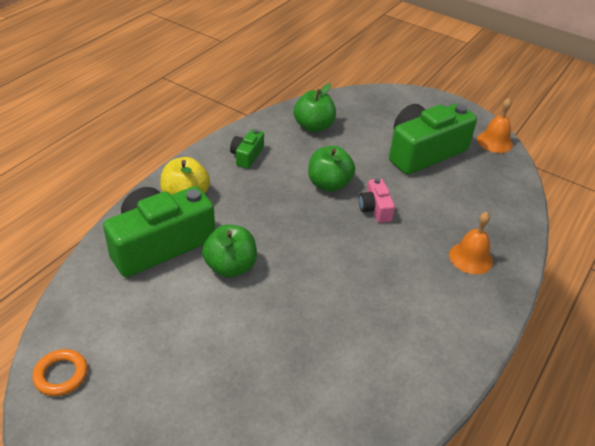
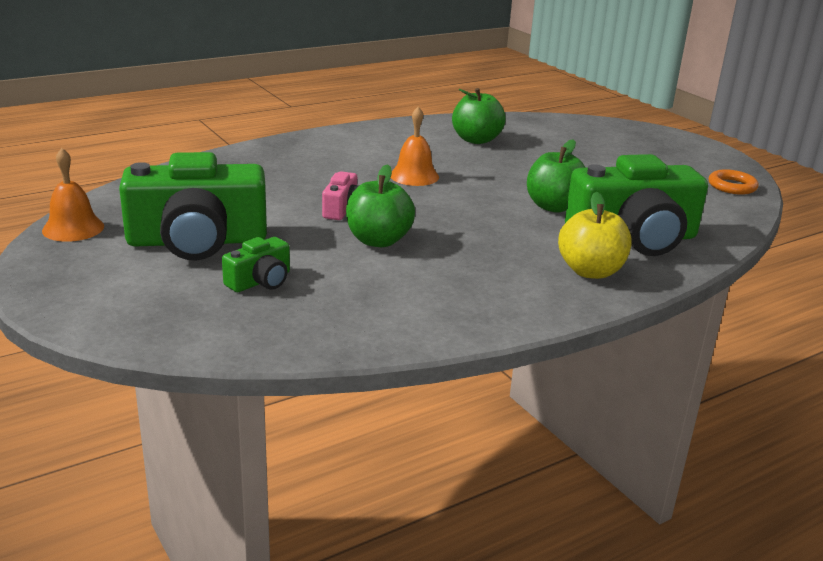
camera: 155 degrees left, 15 degrees down
green camera [230,129,264,169] -> green camera moved to [222,237,290,292]
green apple [294,83,336,132] -> green apple moved to [452,88,506,144]
orange bell [449,212,493,274] -> orange bell moved to [391,107,439,186]

